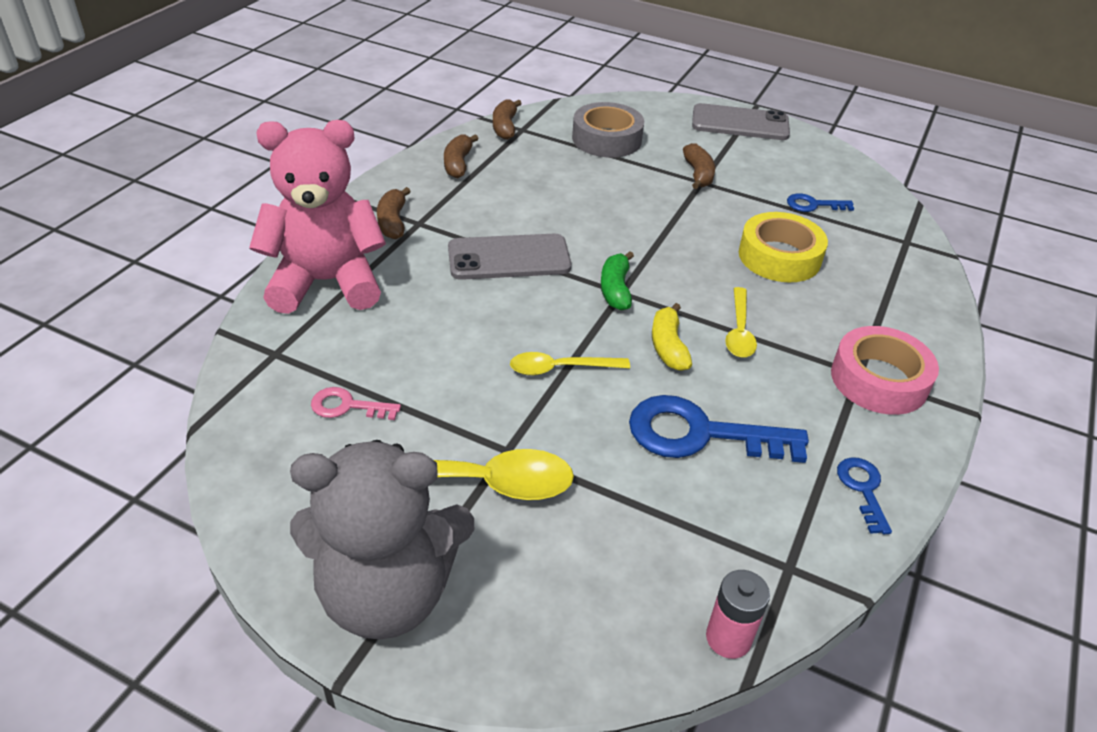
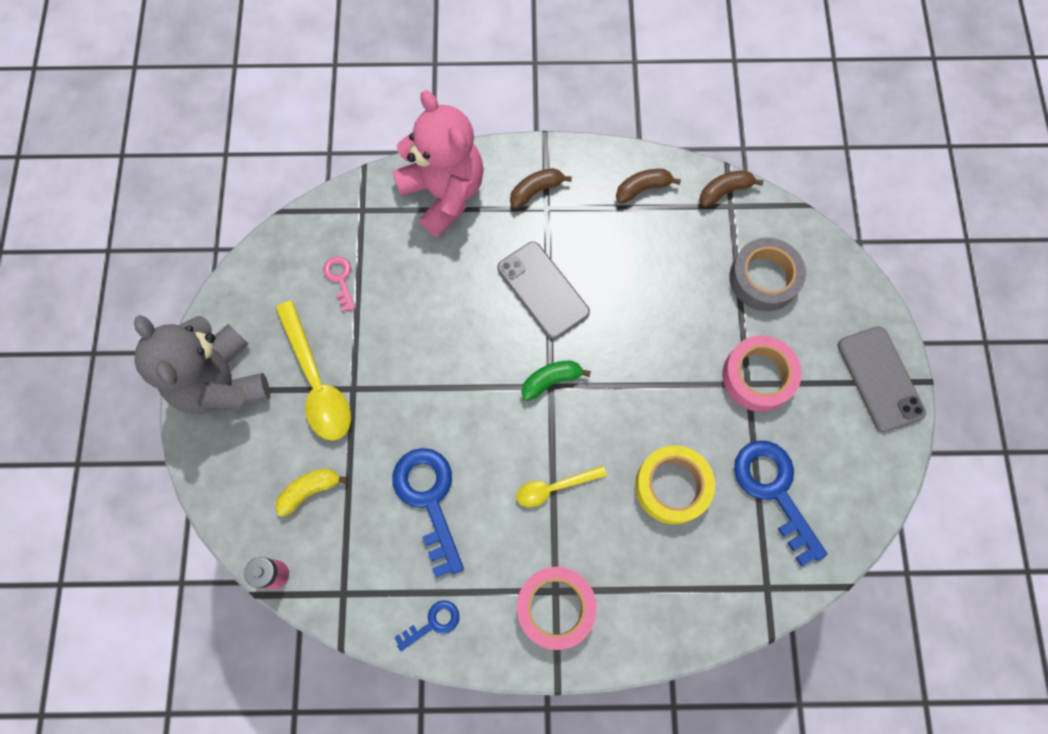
camera: 65 degrees right, 30 degrees up
yellow spoon [510,352,630,375] -> none
yellow banana [652,303,692,371] -> yellow banana moved to [275,469,348,517]
brown banana [683,143,715,189] -> pink tape [722,336,802,412]
blue key [787,193,854,212] -> blue key [734,441,827,566], size x1.97

